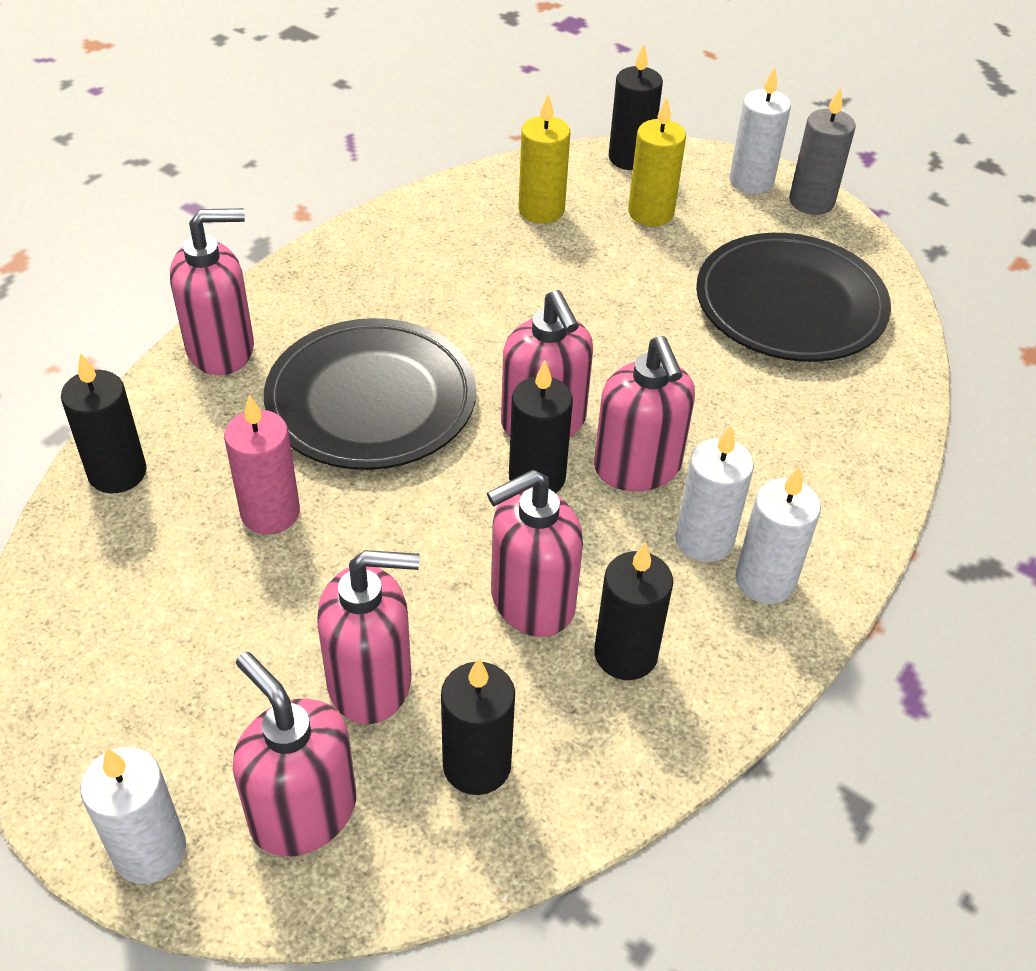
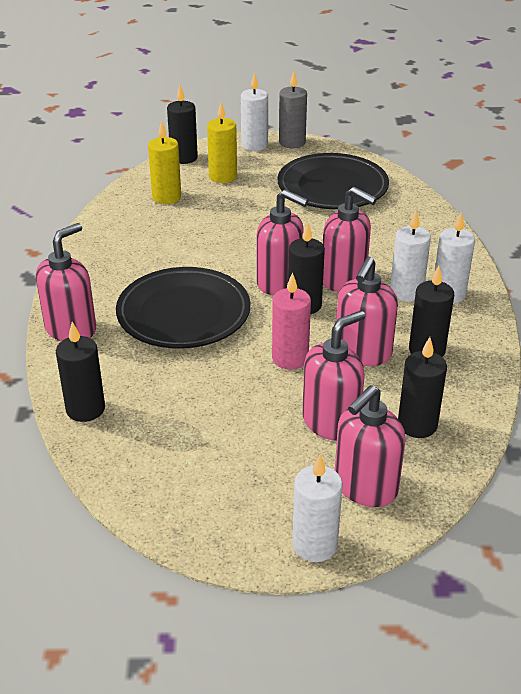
camera: 35 degrees left, 10 degrees down
pink candle [224,395,300,535] -> pink candle moved to [272,272,311,370]
pink soap dispenser [233,652,356,857] -> pink soap dispenser turned 60 degrees counterclockwise [335,385,406,507]

